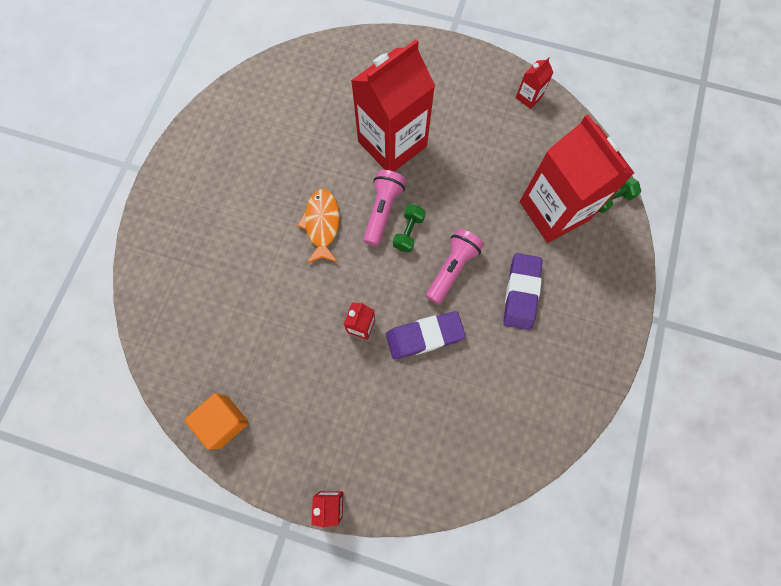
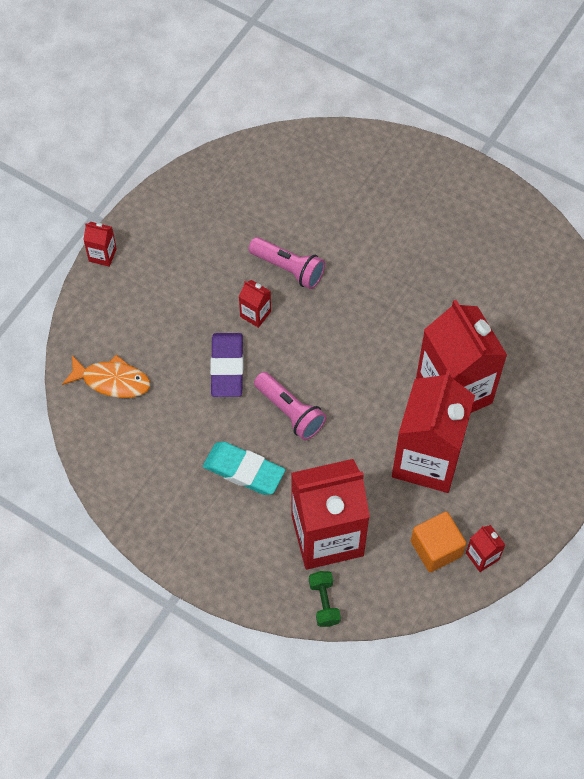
camera: 105 degrees right, 10 degrees down
orange cube [185,393,249,450] -> orange cube moved to [411,511,467,572]
orange fish [297,189,340,263] -> orange fish moved to [62,355,150,398]
pink flashlight [363,170,406,246] -> pink flashlight moved to [249,237,325,289]
green dumbbell [393,205,426,252] -> none
purple eraser [503,253,542,330] -> turquoise eraser [203,442,285,495]
none -> red carton [392,370,475,493]

